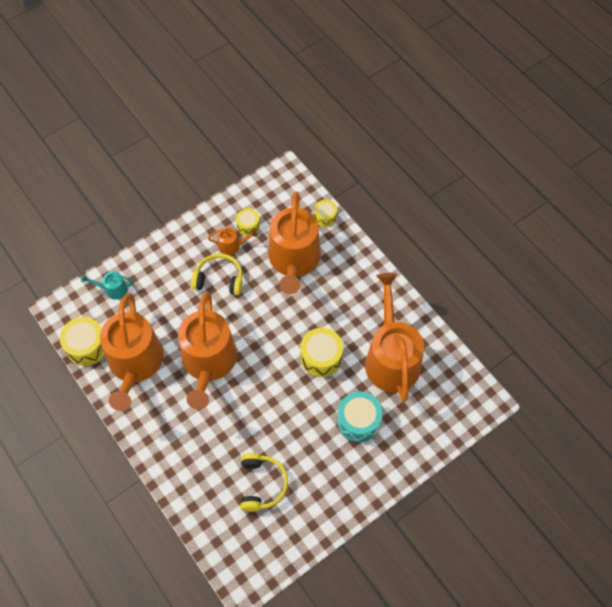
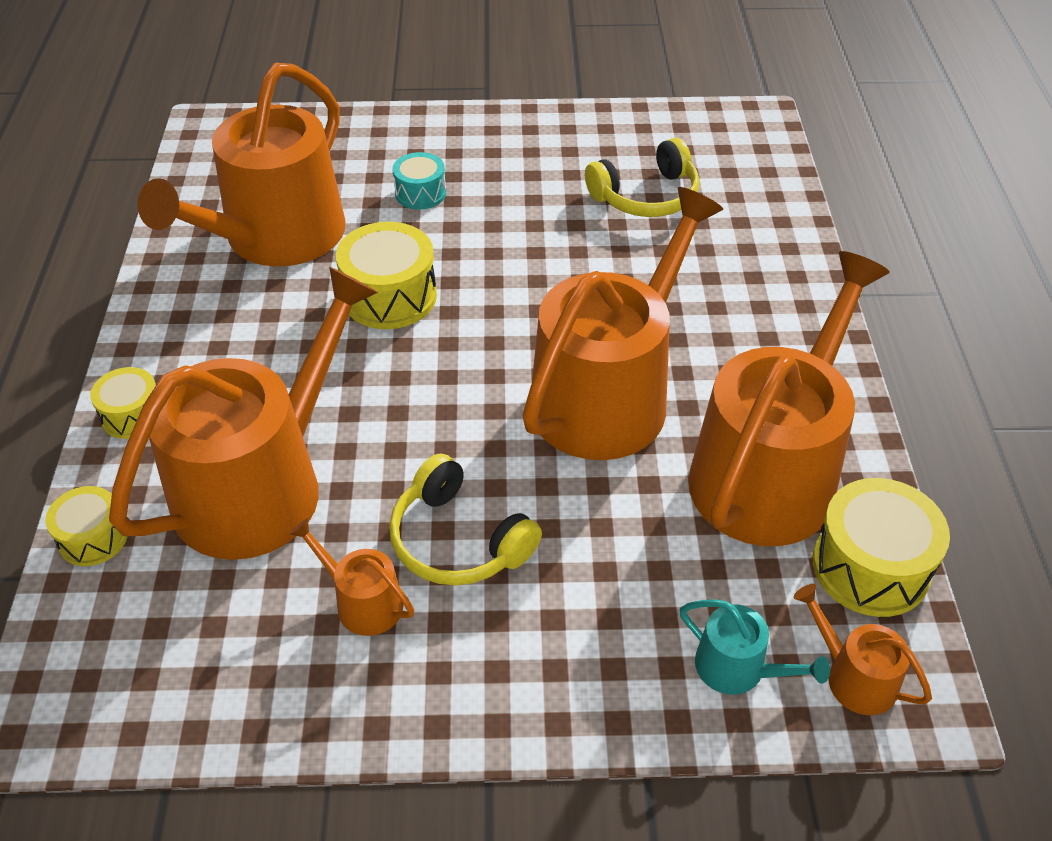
camera: 145 degrees left, 15 degrees down
yellow drum [236,209,260,236] -> yellow drum moved to [90,367,156,439]
yellow headphones [240,453,288,512] -> yellow headphones turned 150 degrees counterclockwise [585,138,699,217]
turquoise drum [337,392,383,442] -> turquoise drum [392,152,446,209], size x0.60
none -> orange watering can [794,584,932,715]

